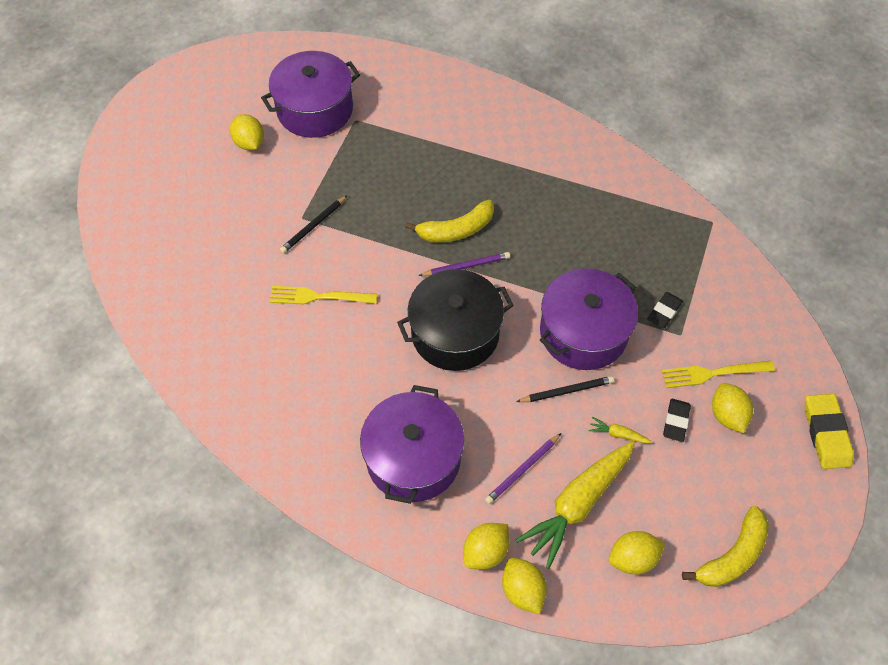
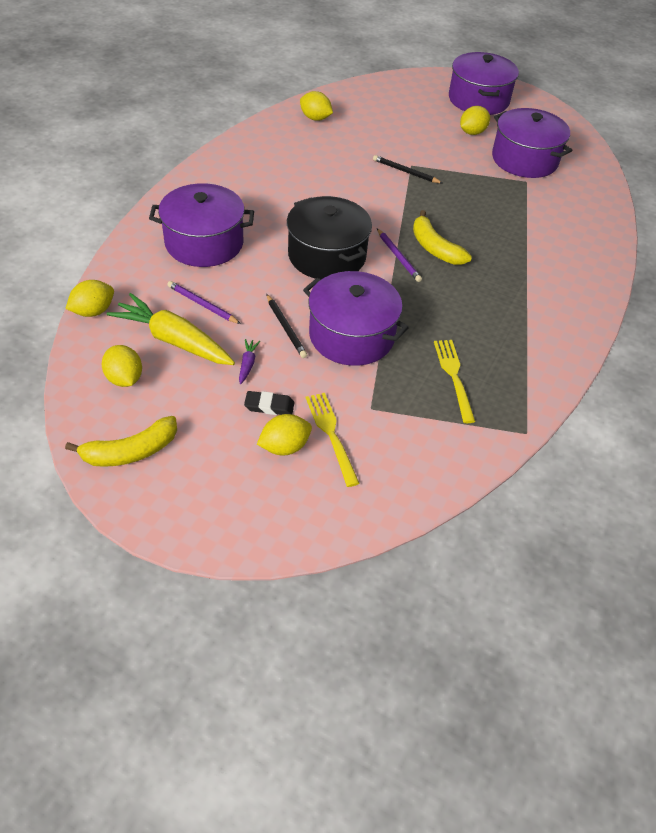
camera: 75 degrees right, 10 degrees down
yellow fork [270,286,377,305] -> yellow fork moved to [434,340,475,423]
yellow lemon [464,523,509,570] -> yellow lemon moved to [300,91,333,121]
yellow carrot [588,417,652,444] -> purple carrot [239,339,260,384]
black eraser [647,292,683,328] -> none
yellow banana [682,506,769,587] -> yellow banana turned 60 degrees counterclockwise [65,416,177,467]
yellow eraser [805,394,854,469] -> none
none -> purple pot [449,52,519,115]

